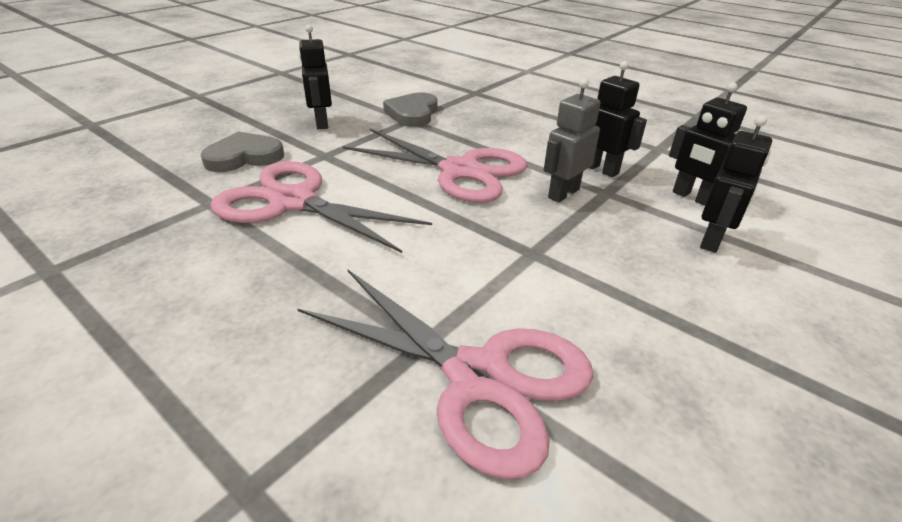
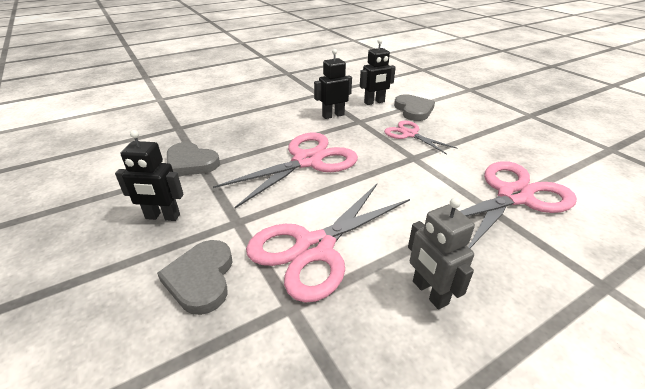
camera: 70 degrees left, 0 degrees up
grey robot [544,78,600,203] -> grey robot moved to [408,198,475,310]
black robot [700,115,772,253] -> grey heart [394,94,435,121]
none -> pink scissors [384,121,457,154]

